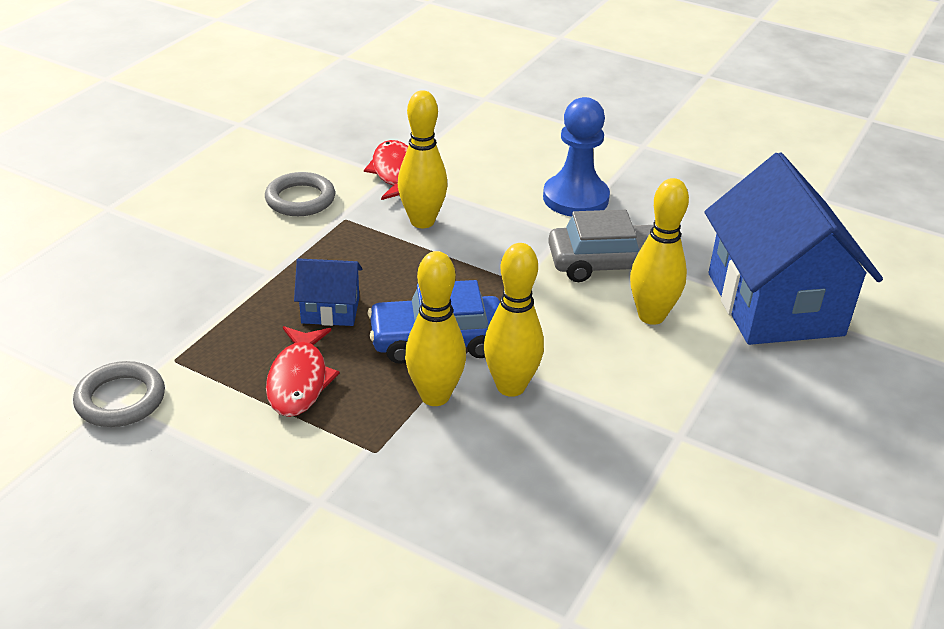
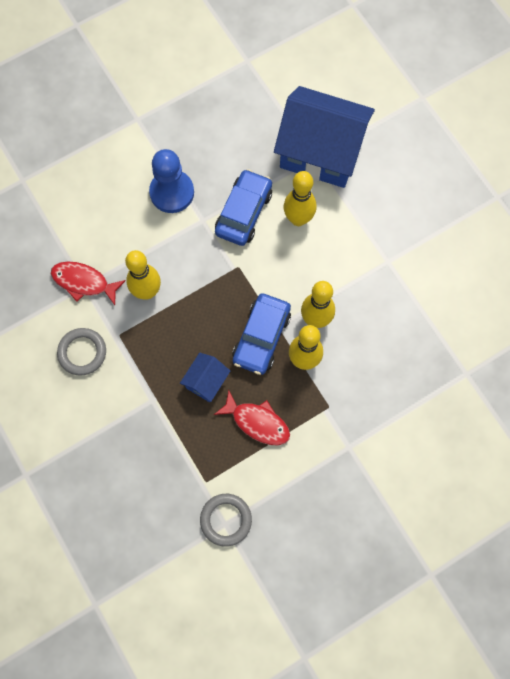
camera: 60 degrees left, 35 degrees up
grey car [548,210,654,282] -> blue car [215,169,272,246]

